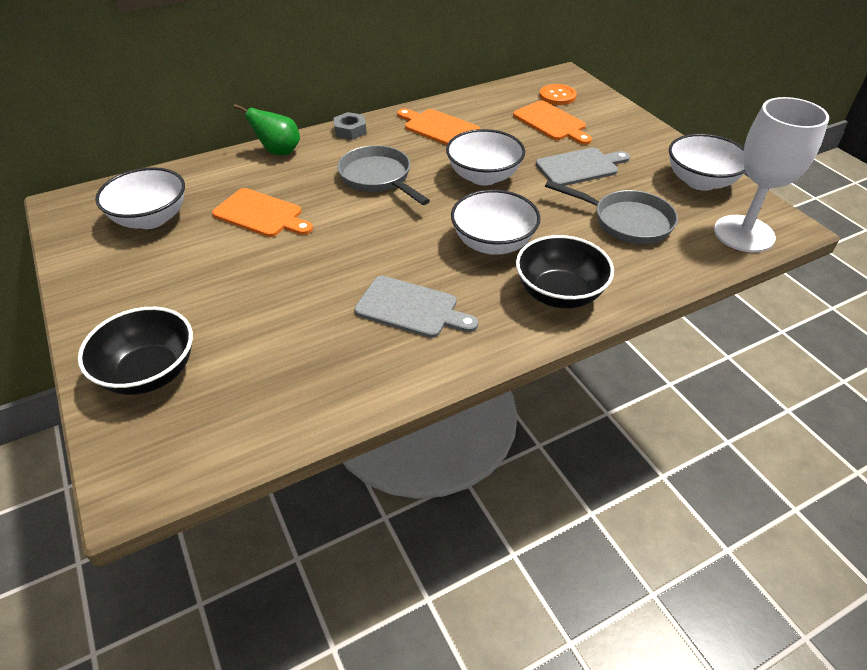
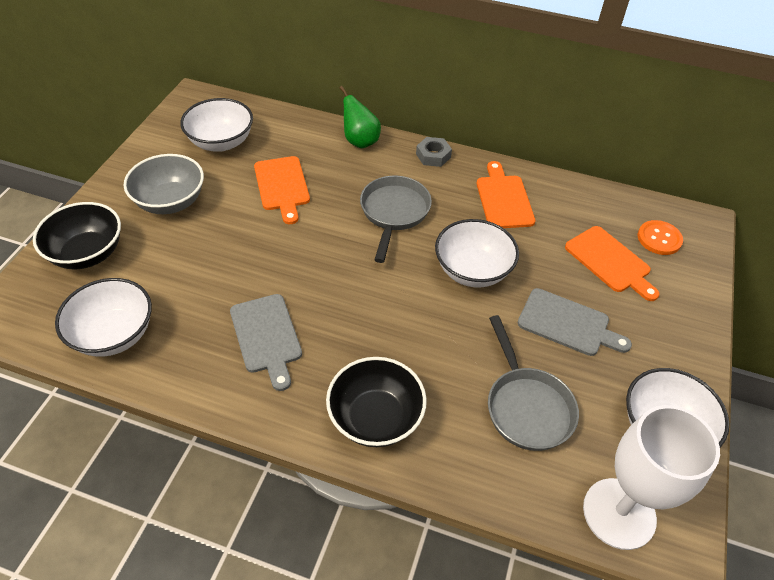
camera: 45 degrees right, 5 degrees up
white bowl [451,190,541,255] -> white bowl moved to [55,278,152,357]
orange cutting board [513,101,592,145] -> orange cutting board turned 45 degrees counterclockwise [565,226,660,301]
none -> grey bowl [124,154,204,214]

